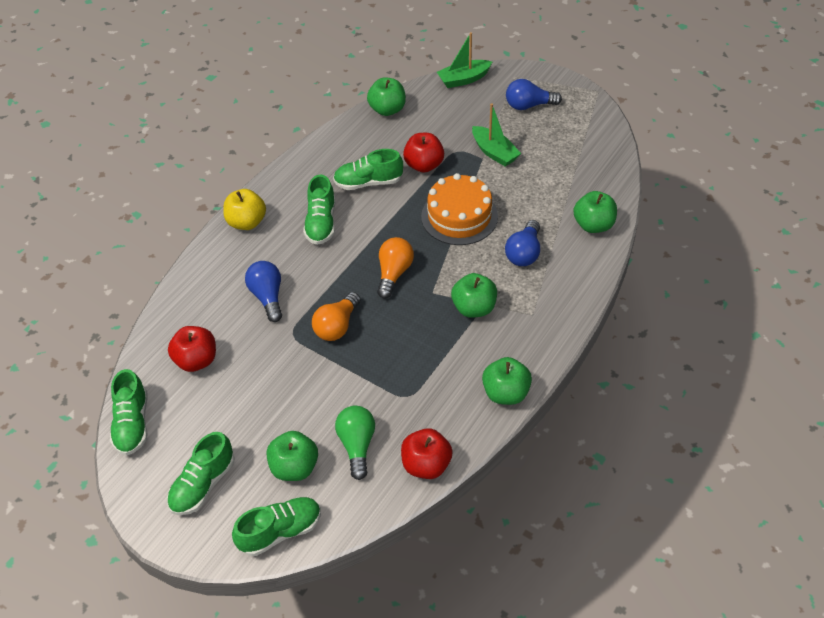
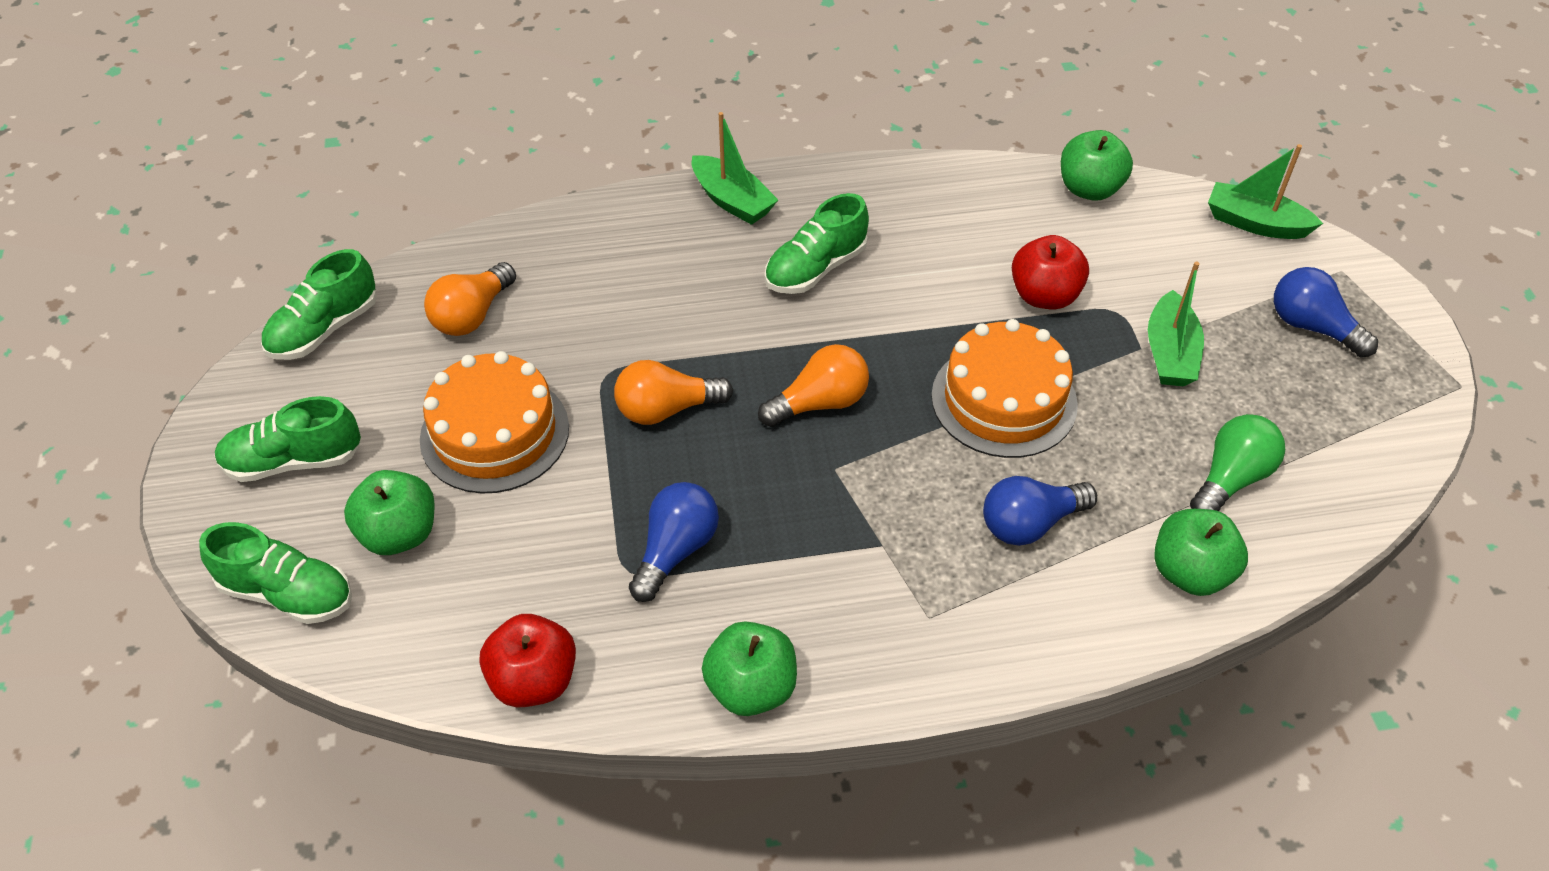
camera: 45 degrees right, 0 degrees up
red apple [168,326,216,372] -> orange light bulb [424,262,516,336]
yellow apple [223,189,266,230] -> green boat [692,112,778,225]
blue light bulb [245,261,282,322] -> blue light bulb moved to [629,482,719,602]
green shoe [333,149,403,190] -> none
green light bulb [335,406,375,480] -> green light bulb moved to [1190,414,1285,511]
green apple [451,273,497,318] -> none
none -> orange cake [420,351,569,494]

